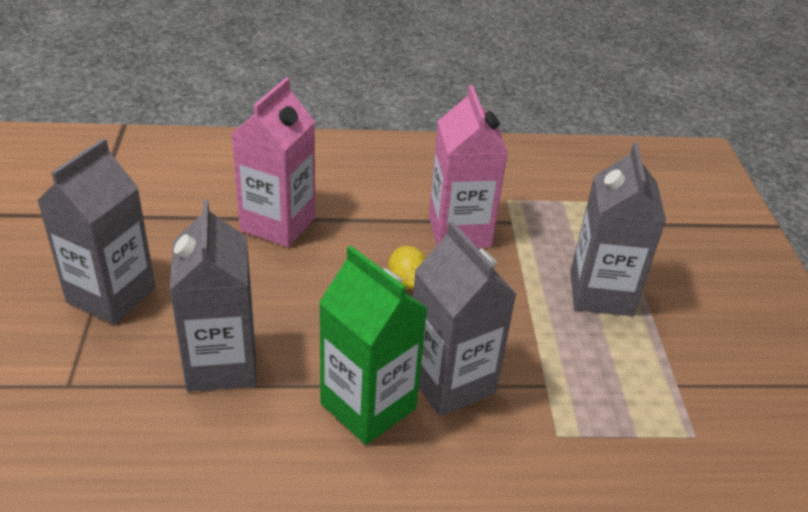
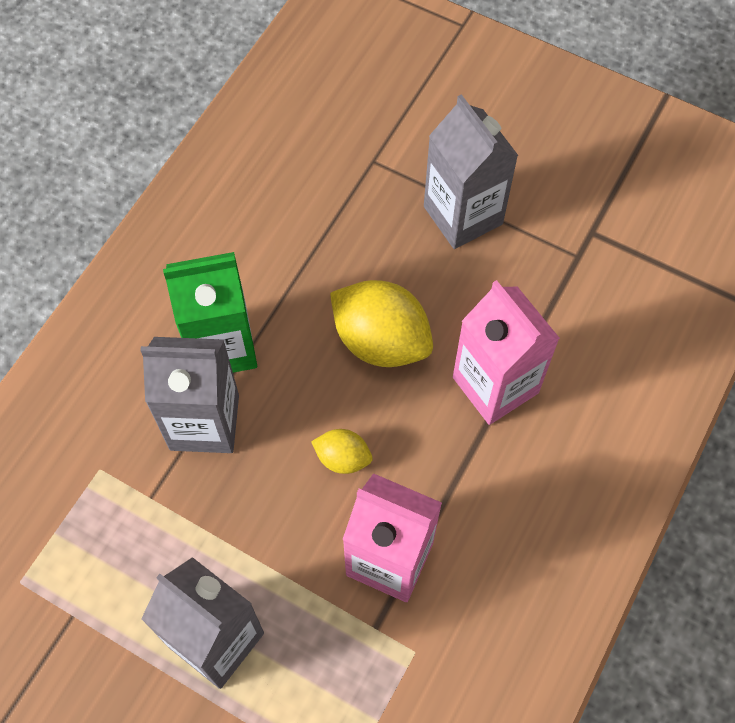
camera: 125 degrees right, 25 degrees up
grey carton [169,200,256,392] -> none
none -> yellow lemon [330,280,433,367]

